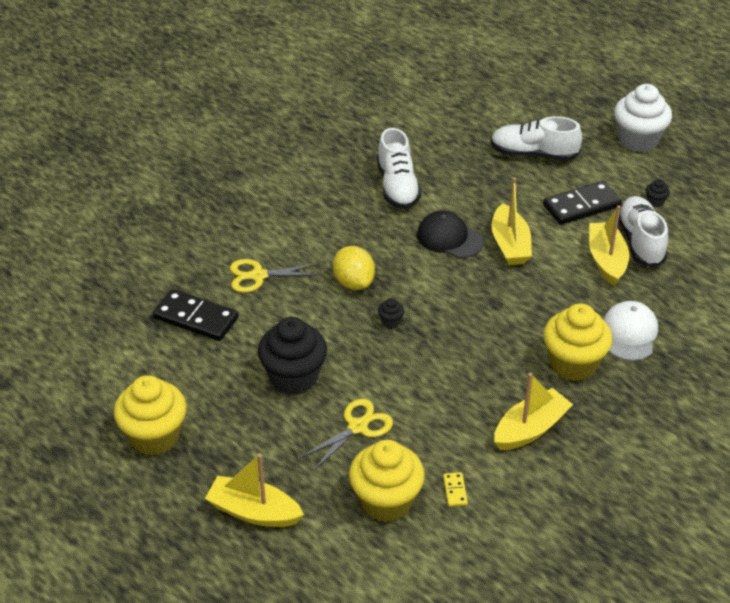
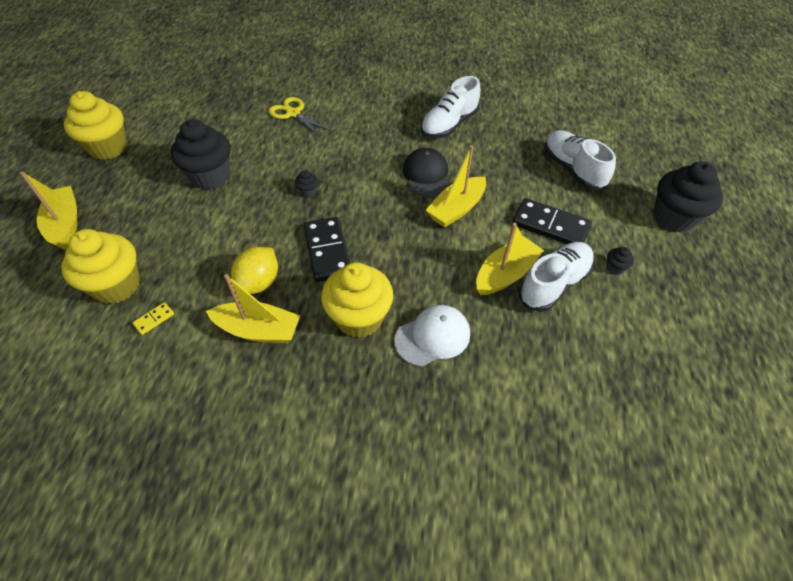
camera: 50 degrees right, 10 degrees up
black domino [153,289,239,341] -> black domino moved to [303,217,350,282]
yellow scissors [300,399,393,470] -> none
yellow lemon [333,246,375,290] -> yellow lemon moved to [231,247,278,294]
white cupcake [614,84,672,152] -> black cupcake [654,161,723,233]

